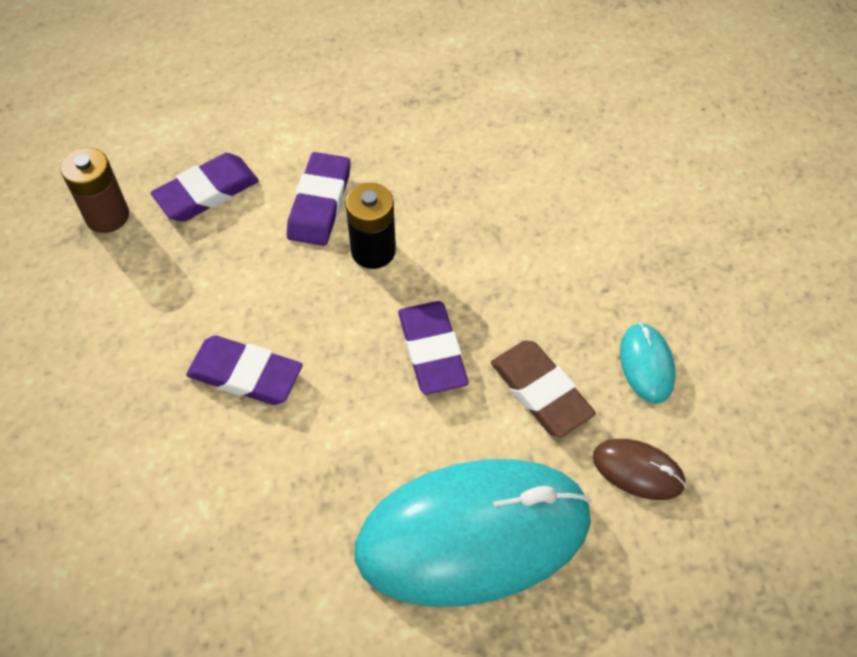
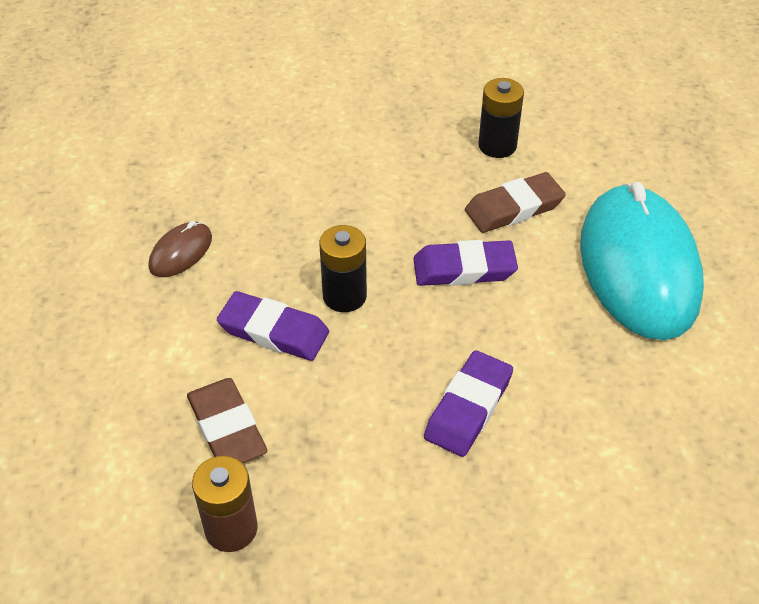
camera: 80 degrees left, 10 degrees down
purple eraser [150,153,259,222] -> brown eraser [187,378,267,463]
brown mouse [593,439,686,500] -> brown mouse moved to [149,221,212,277]
turquoise mouse [620,323,675,404] -> black battery [478,78,524,158]

